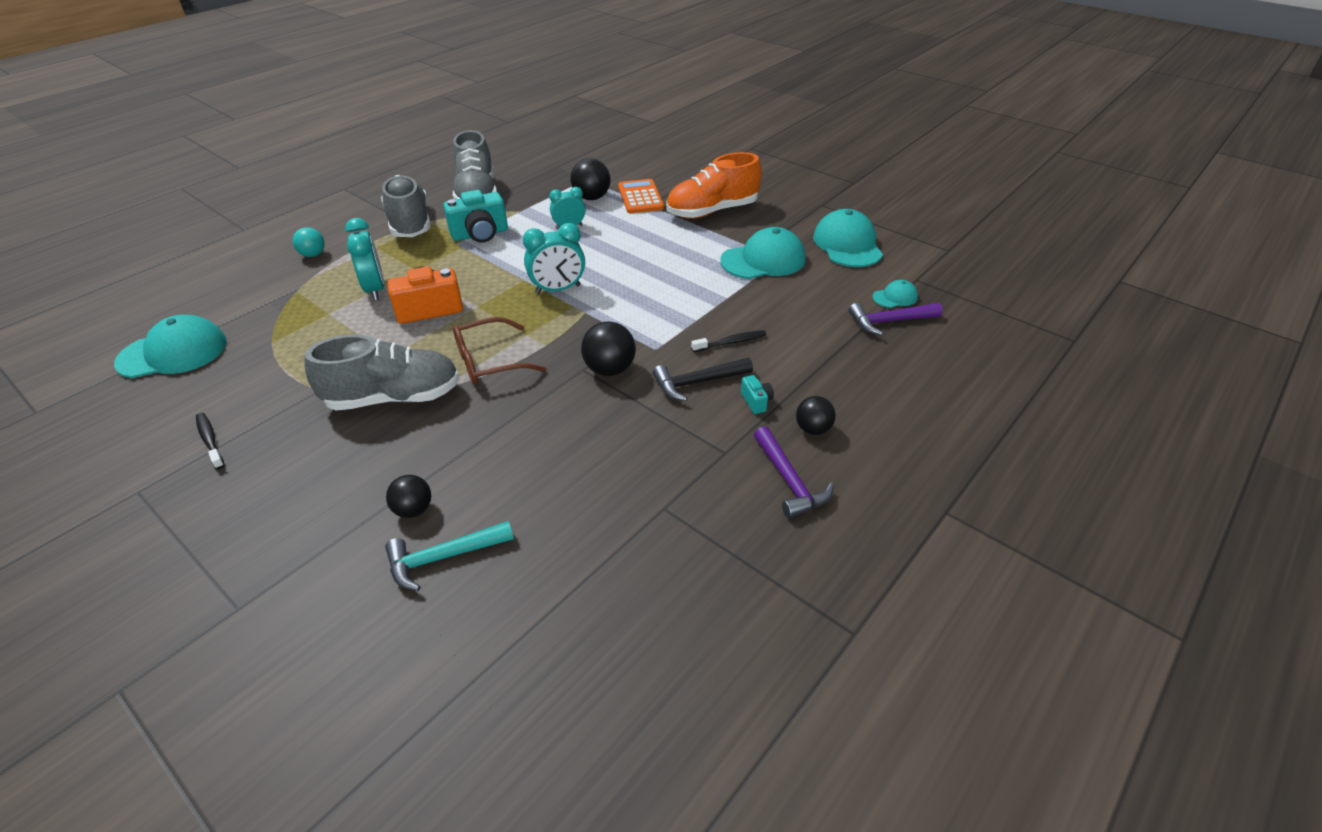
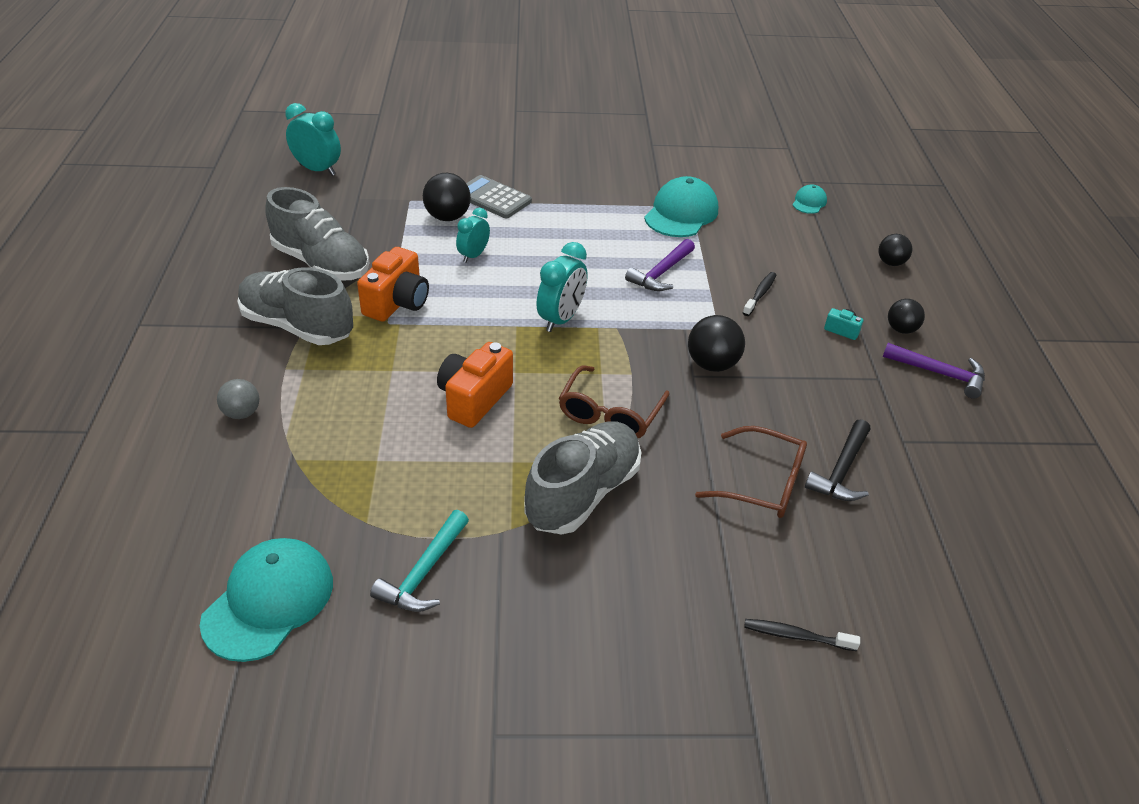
camera: 45 degrees left, 0 degrees up
black toothbrush [196,413,224,469] -> black toothbrush moved to [744,619,860,651]
turquoise ball [293,227,325,257] -> grey ball [217,379,259,419]
turquoise clock [345,218,384,300] -> turquoise clock moved to [285,103,341,176]
turquoise hammer [385,521,514,591] -> turquoise hammer moved to [370,510,469,612]
black ball [386,475,431,518] -> black ball moved to [878,234,912,266]
turquoise camera [443,190,508,243] -> orange camera [357,247,429,322]
orange calculator [618,179,664,213] -> grey calculator [466,175,532,218]
black hammer [653,358,753,401] -> black hammer moved to [805,419,870,501]
orange shoe [666,152,762,219] -> none
turquoise cap [813,209,883,267] -> none
purple hammer [848,303,943,336] -> purple hammer moved to [625,239,695,291]
none -> brown glasses [695,426,807,518]

